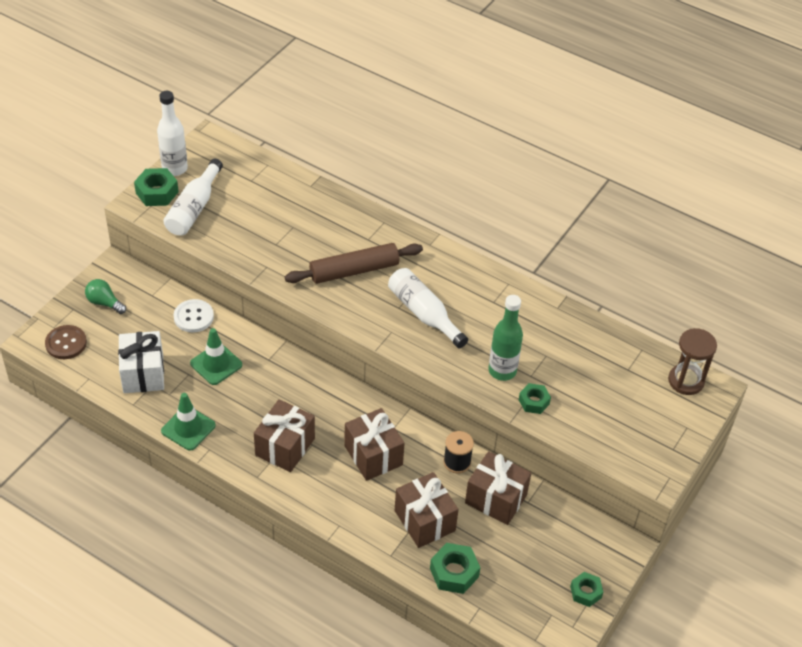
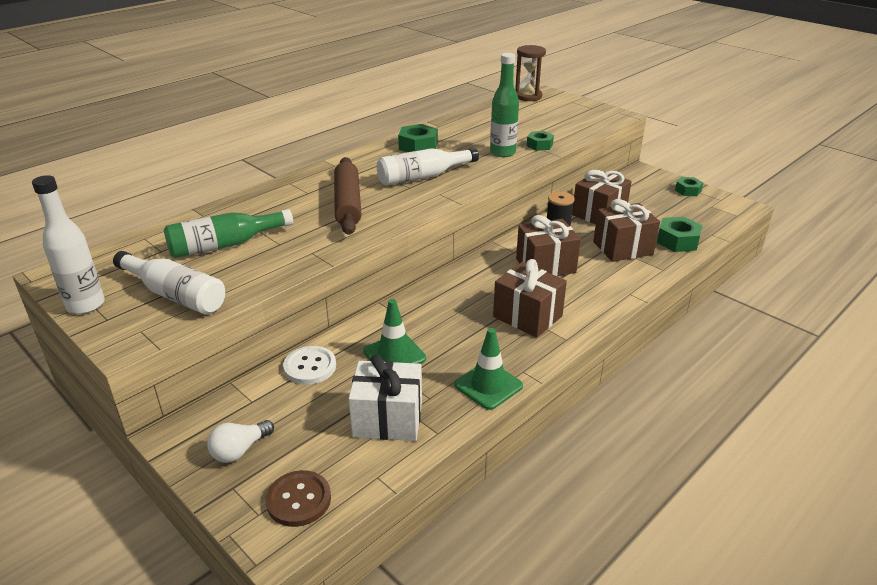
camera: 75 degrees left, 15 degrees down
green light bulb [85,279,126,314] -> white light bulb [207,420,274,463]
green nut [134,168,179,206] -> green nut moved to [398,124,438,152]
none -> green bottle [164,209,293,258]

